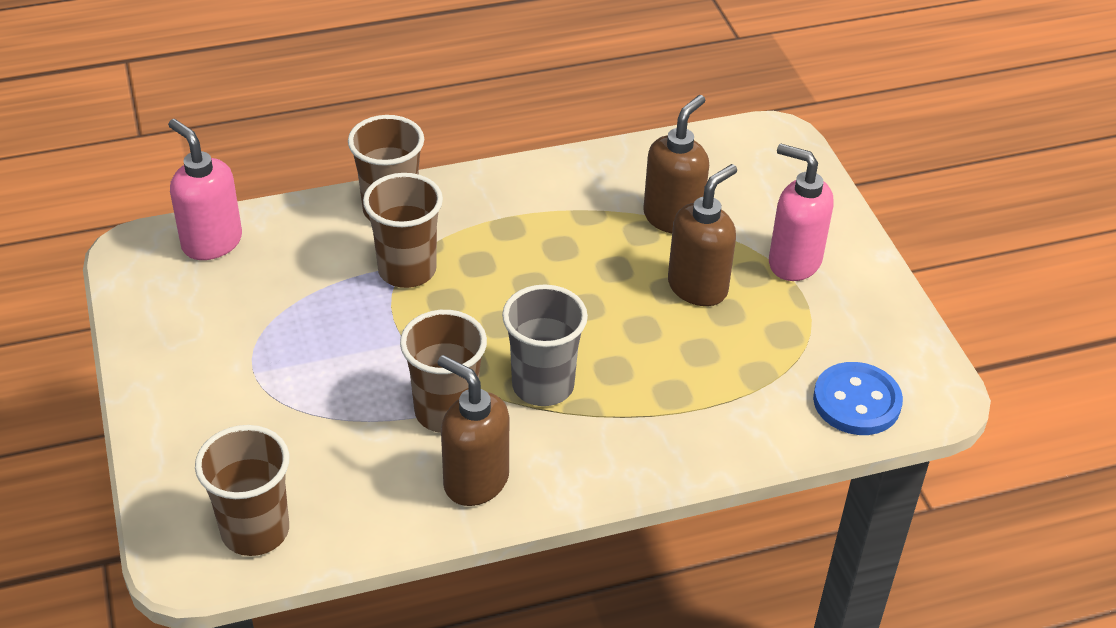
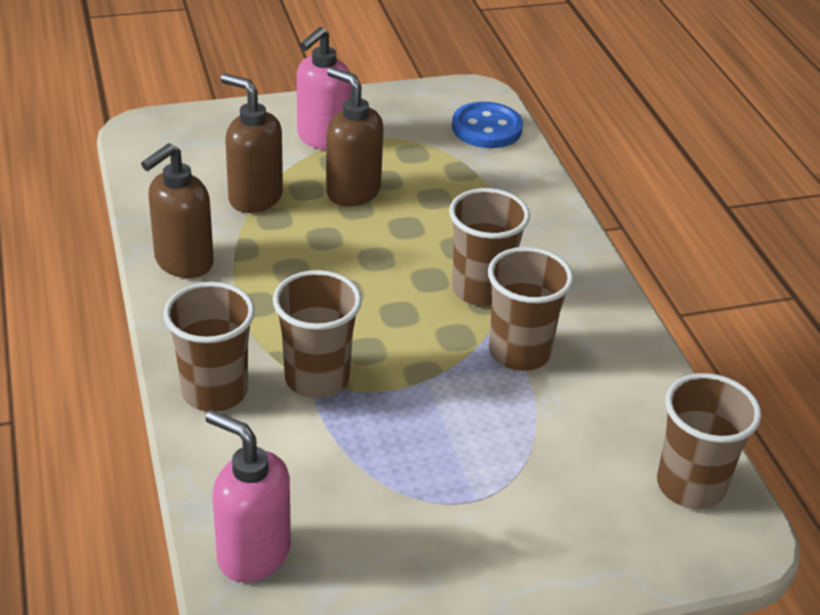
camera: 90 degrees left, 5 degrees down
pink soap dispenser [168,119,242,260] -> pink soap dispenser turned 75 degrees clockwise [205,410,291,582]
brown soap dispenser [438,355,509,506] -> brown soap dispenser moved to [141,143,214,278]
grey cup [502,284,588,406] -> brown cup [449,188,530,306]

